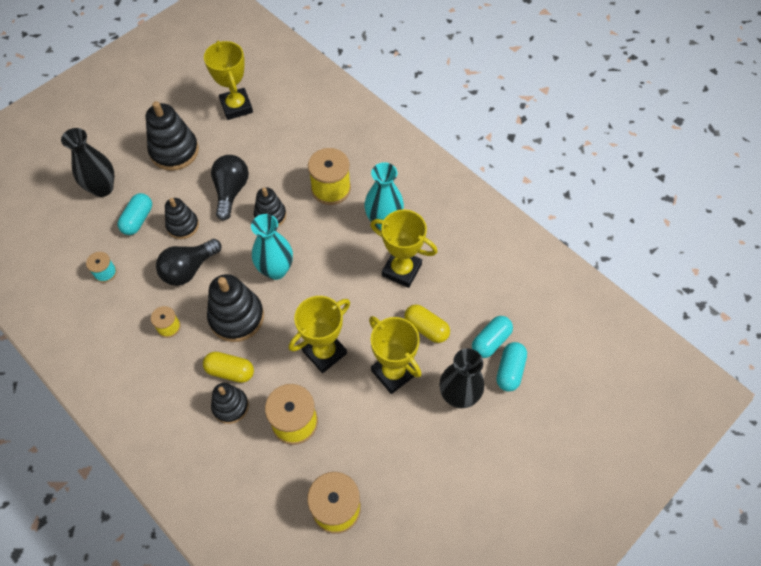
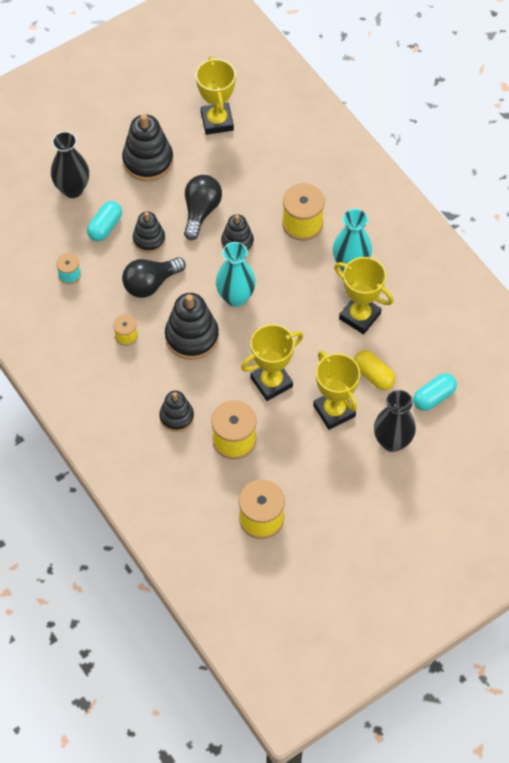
camera: 10 degrees right, 0 degrees up
yellow capsule [203,352,254,383] -> none
turquoise capsule [496,342,527,391] -> none

